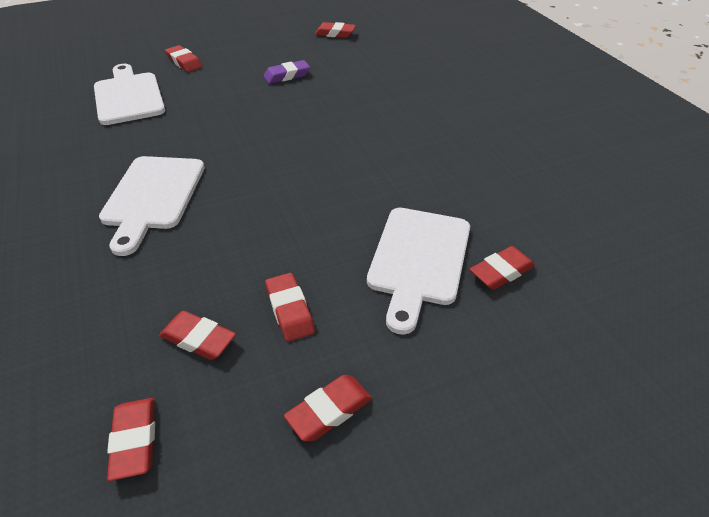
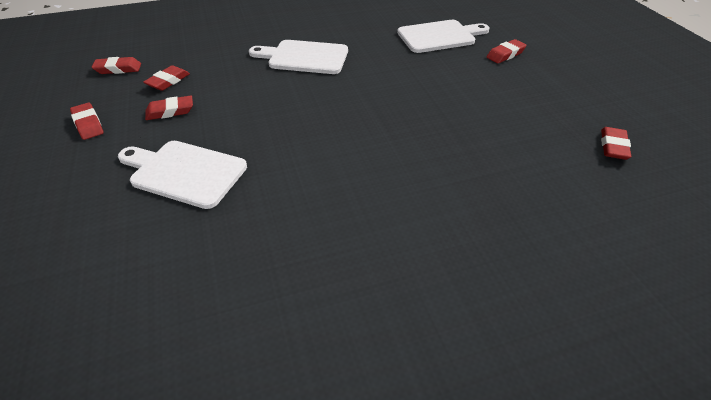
camera: 95 degrees right, 0 degrees up
purple eraser [263,60,310,84] -> none
red eraser [470,246,535,290] -> none

